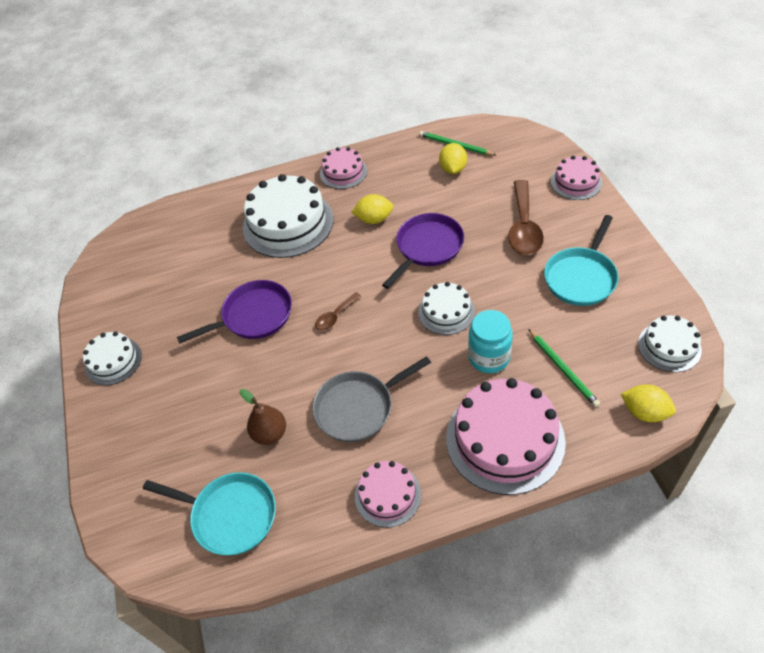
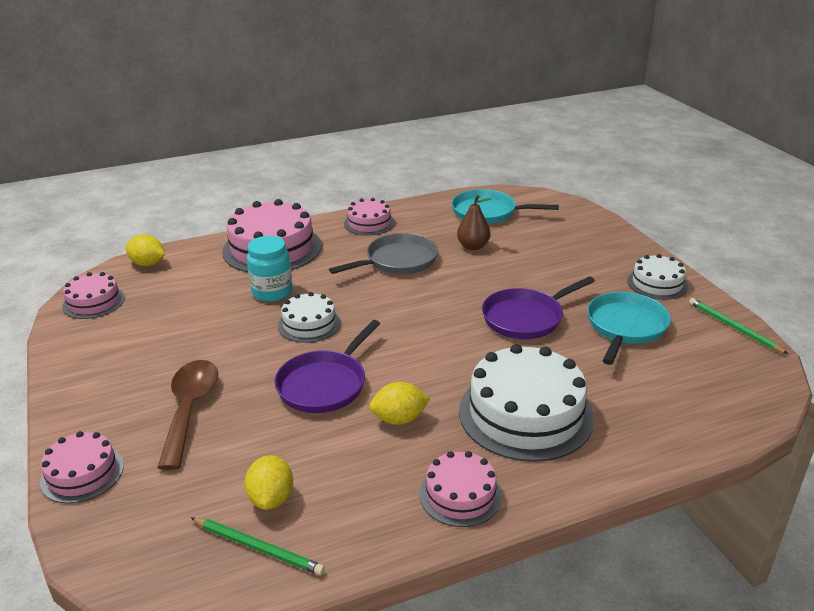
camera: 170 degrees right, 20 degrees down
brown spoon [315,292,361,331] -> none
green pencil [528,329,600,407] -> green pencil moved to [689,298,788,354]
turquoise pan [544,215,619,306] -> turquoise pan moved to [587,292,671,365]
white cake [638,315,702,372] -> pink cake [62,272,125,319]

